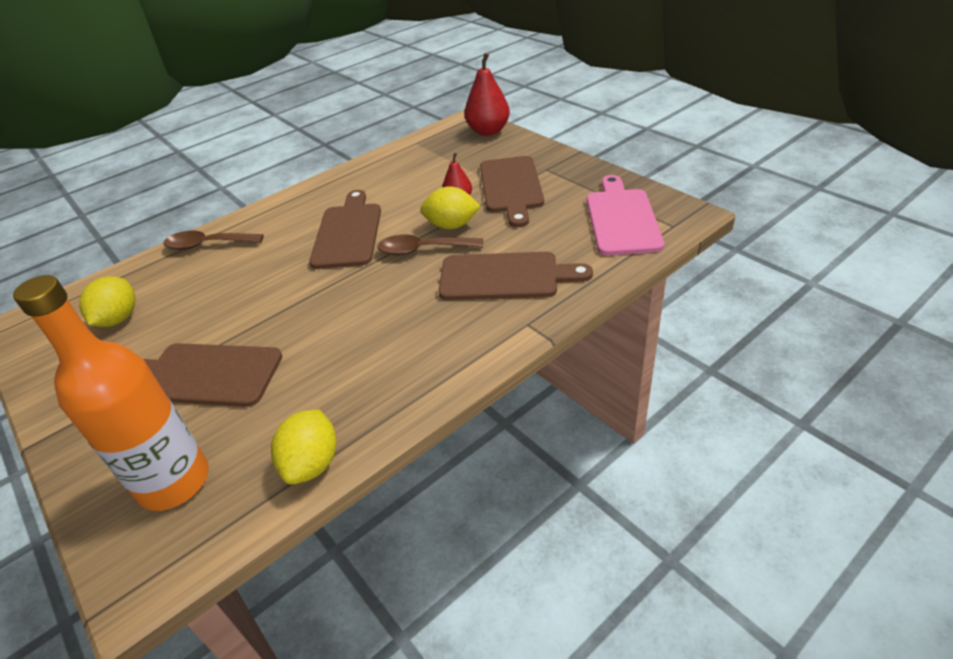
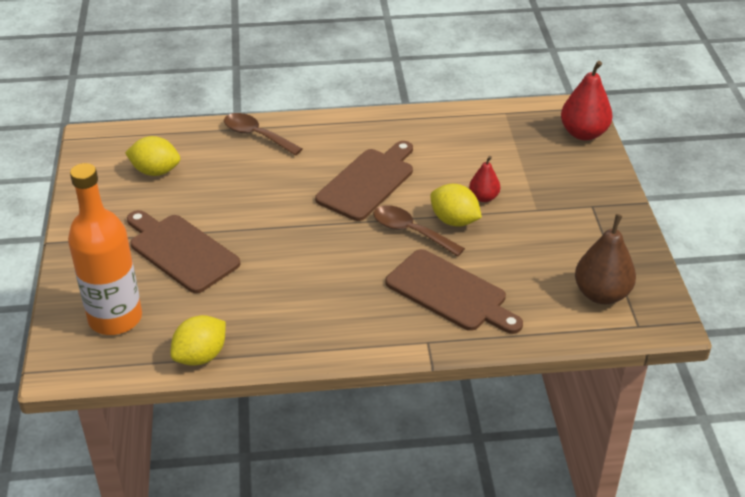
camera: 30 degrees right, 0 degrees up
yellow lemon [79,276,136,327] -> yellow lemon turned 60 degrees clockwise [125,136,180,176]
brown cutting board [480,156,544,227] -> none
pink cutting board [587,175,664,255] -> brown pear [575,214,636,304]

